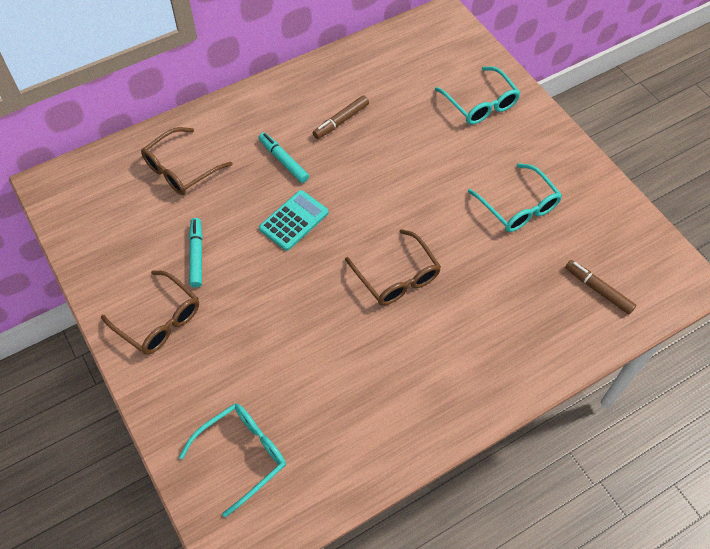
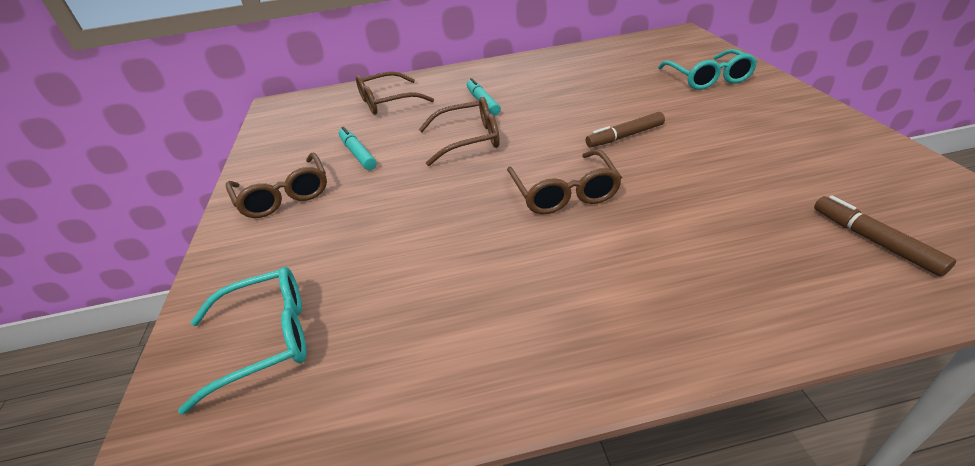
camera: 25 degrees right, 20 degrees down
turquoise marker [189,218,203,287] -> turquoise marker turned 45 degrees counterclockwise [339,127,377,170]
turquoise calculator [259,190,328,251] -> brown glasses [419,97,500,166]
brown marker [313,95,369,139] -> brown marker moved to [586,112,665,148]
turquoise glasses [468,163,562,232] -> none

